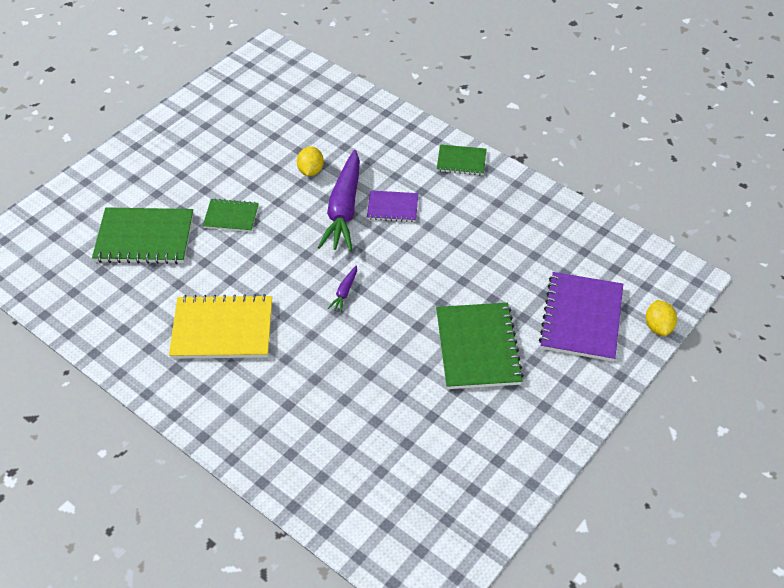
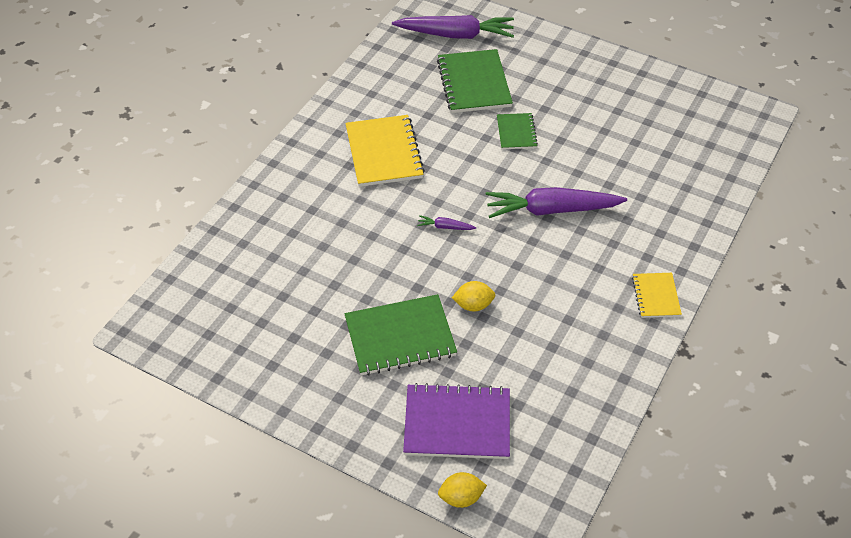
camera: 80 degrees right, 0 degrees up
yellow lemon [297,146,324,176] -> yellow lemon moved to [452,281,495,312]
purple notebook [367,190,418,222] -> none
green notebook [437,144,486,175] -> yellow notebook [632,273,682,318]
none -> purple carrot [392,15,514,39]

